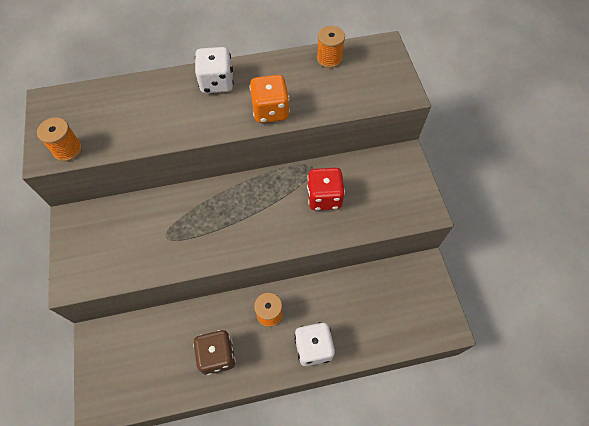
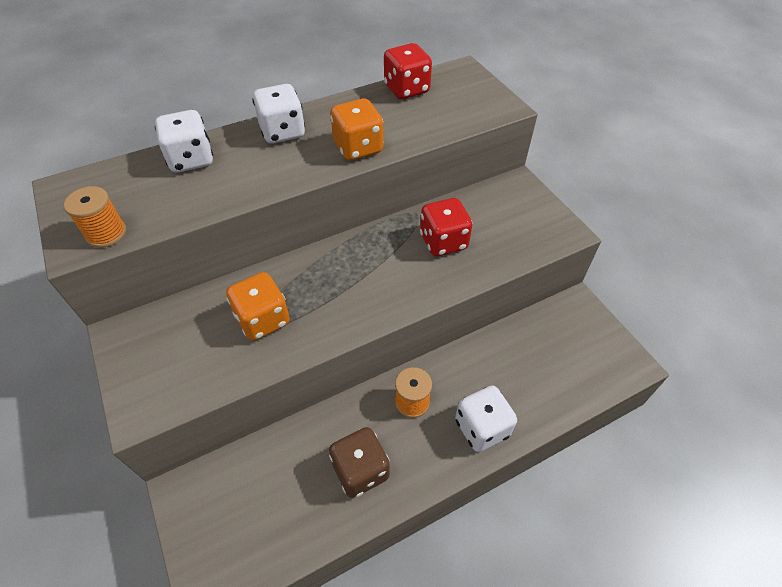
camera: 15 degrees left, 10 degrees down
orange spool [317,26,345,68] -> red dice [384,43,432,99]
none -> white dice [155,110,213,173]
none -> orange dice [226,272,290,341]

